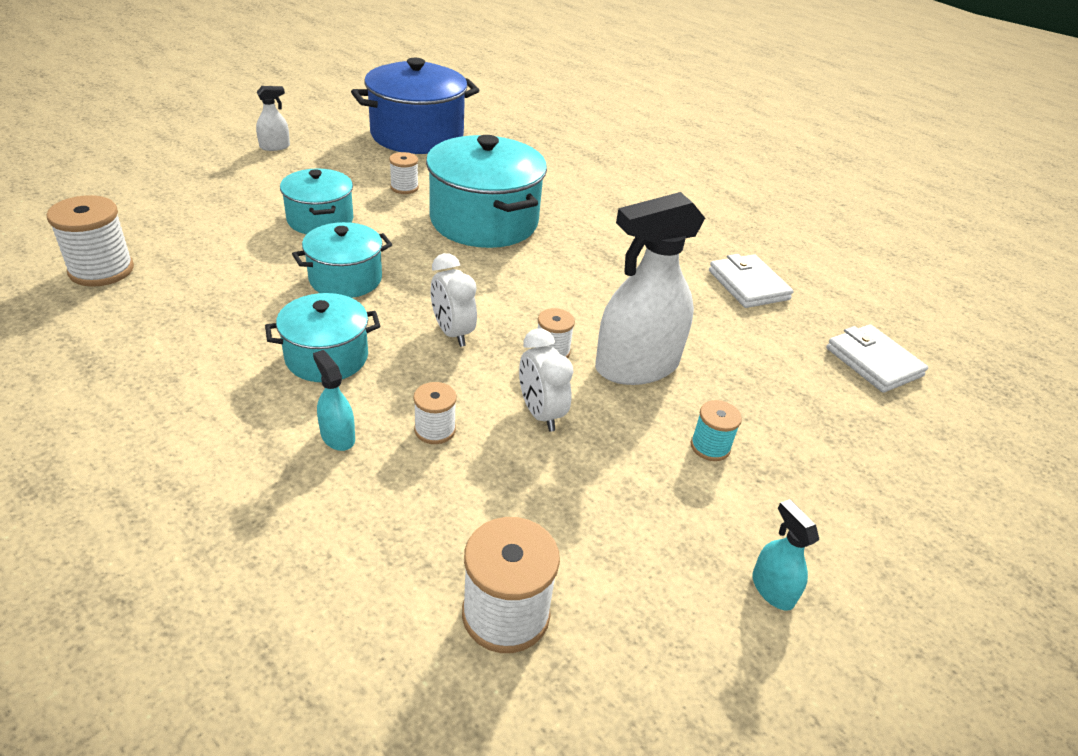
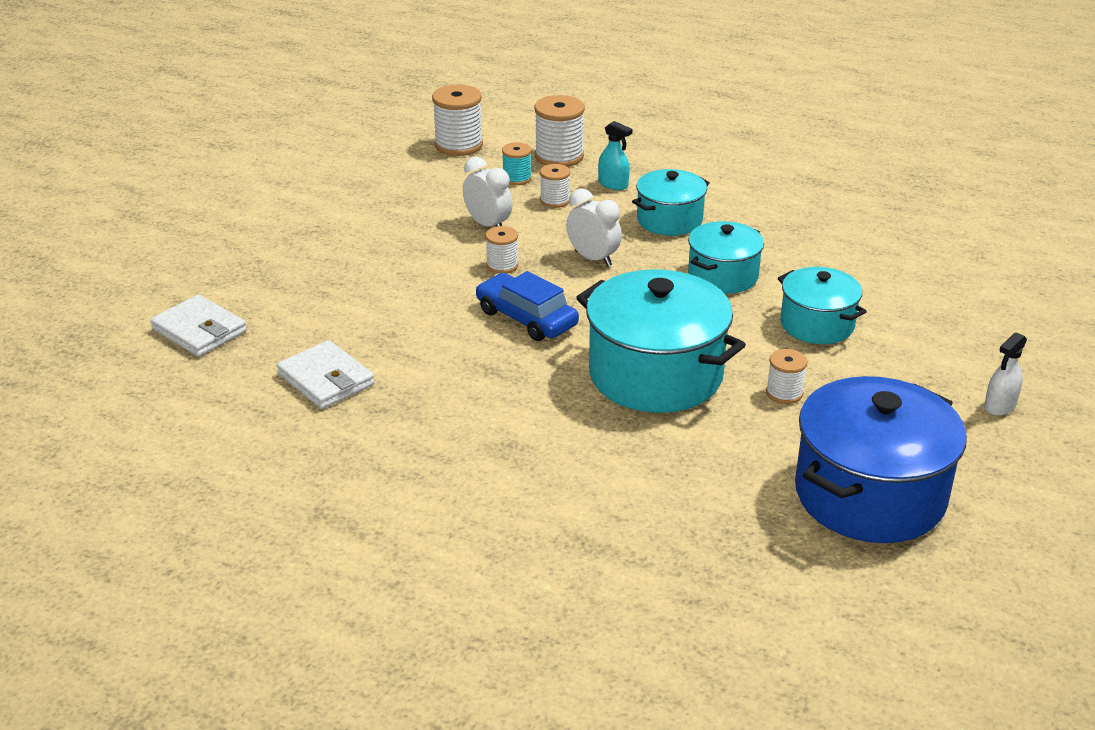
camera: 165 degrees right, 5 degrees down
white spool [47,195,134,287] -> white spool moved to [535,95,585,167]
white spray bottle [595,192,705,385] -> none
turquoise spool [691,400,742,461] -> turquoise spool moved to [502,142,532,185]
turquoise spray bottle [752,499,819,611] -> none
none -> blue car [476,271,579,341]

